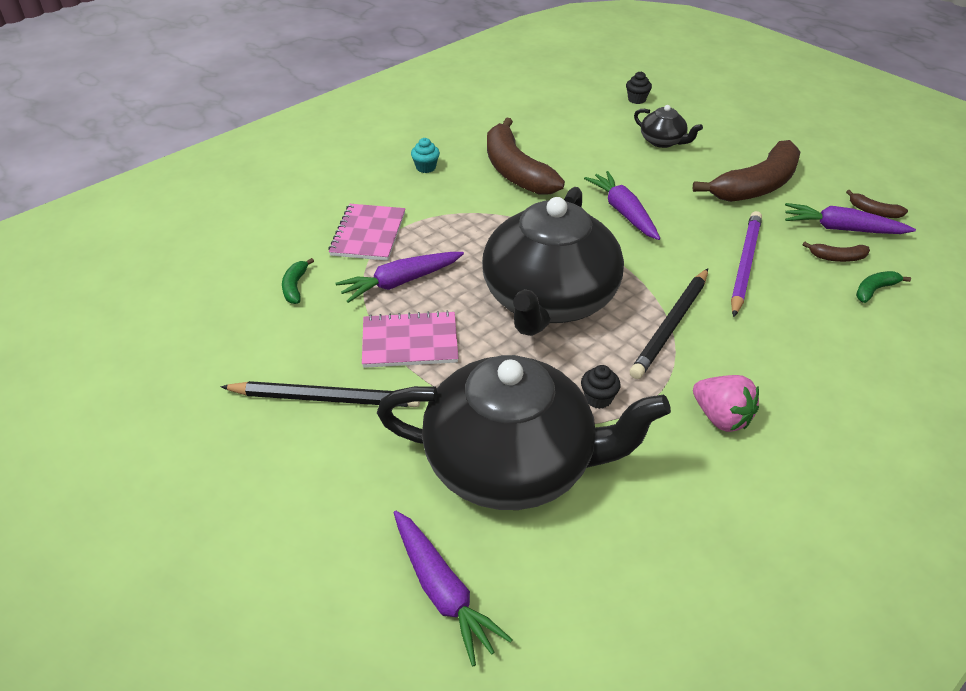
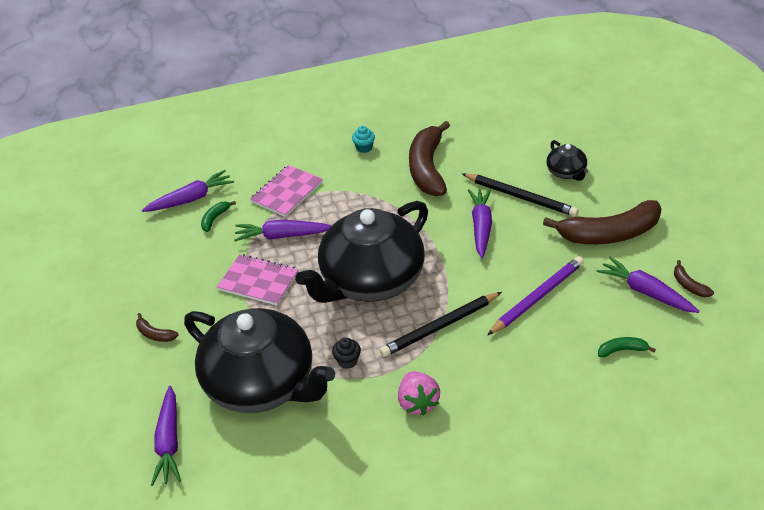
camera: 30 degrees right, 0 degrees up
black pencil [220,381,420,407] -> black pencil moved to [462,173,579,217]
black cupcake [626,71,652,104] -> none
brown banana [802,242,870,262] -> brown banana moved to [136,313,178,342]
none -> purple carrot [142,170,234,212]

